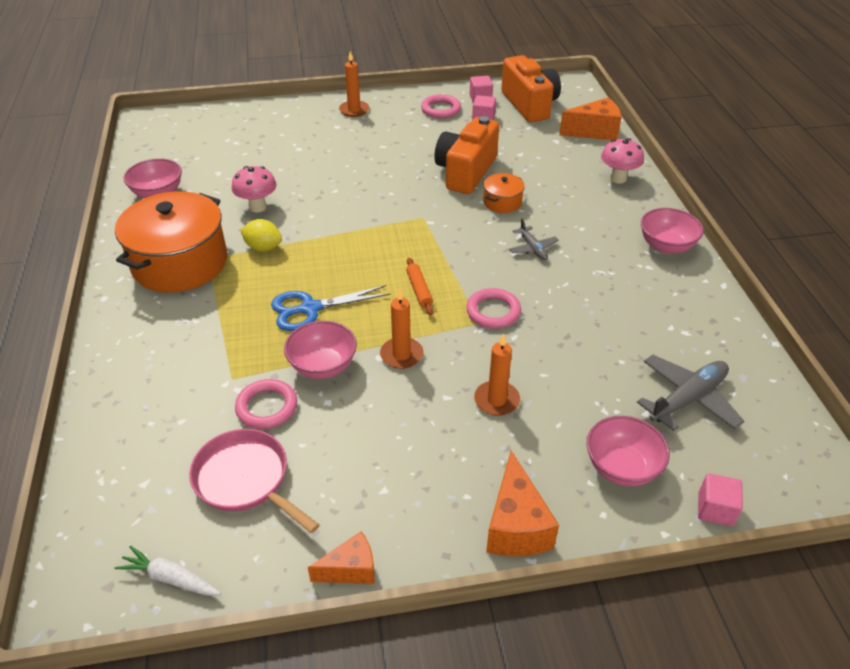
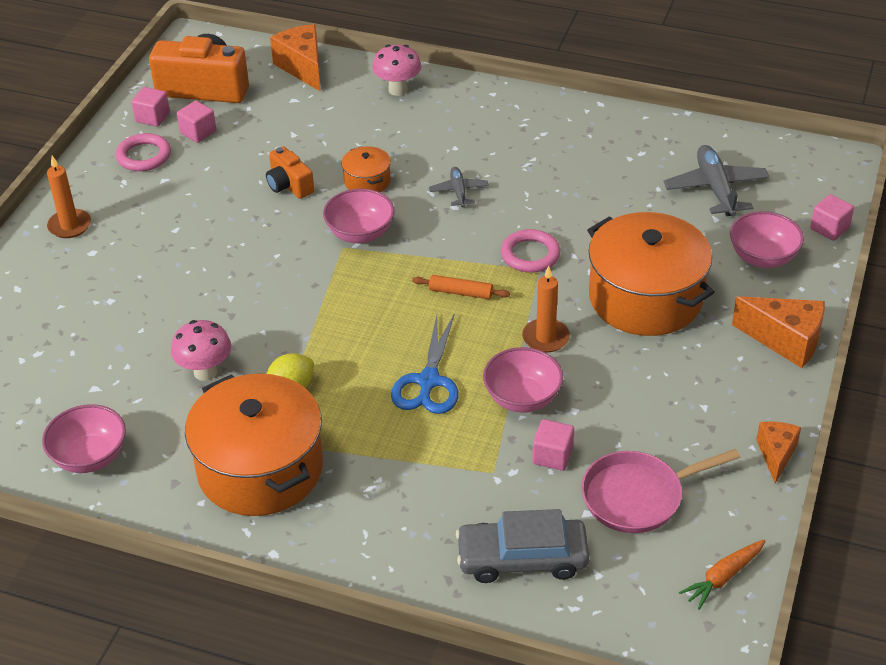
camera: 60 degrees left, 0 degrees up
white carrot [114,545,221,596] -> orange carrot [679,539,766,610]
pink ring [235,379,297,429] -> pink cube [532,419,574,471]
orange camera [434,116,499,194] -> orange camera [266,146,314,199], size x0.54
orange candle [474,333,520,416] -> orange pot [587,212,715,336]
grey plane [509,218,559,260] -> grey plane turned 105 degrees counterclockwise [429,167,489,207]
orange cheese [559,98,622,140] -> orange cheese turned 45 degrees counterclockwise [270,24,321,92]
pink bowl [641,208,704,254] -> pink bowl moved to [323,189,395,243]
none -> grey car [456,509,589,583]

